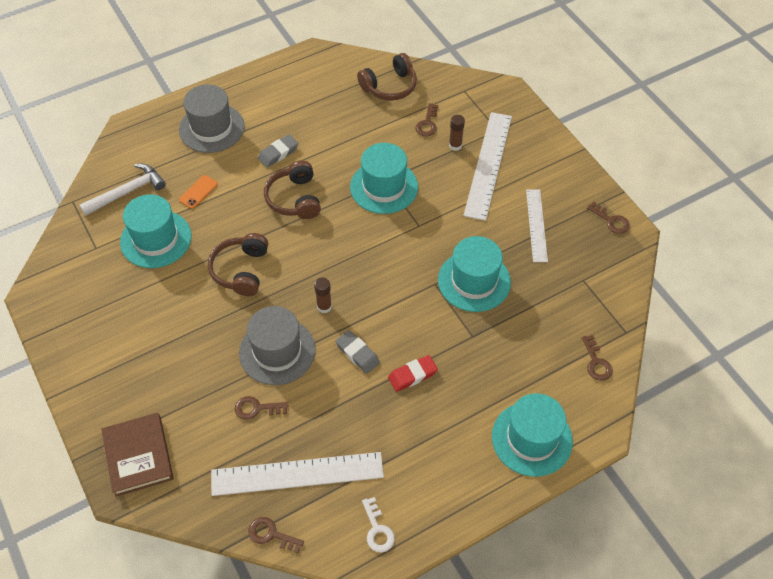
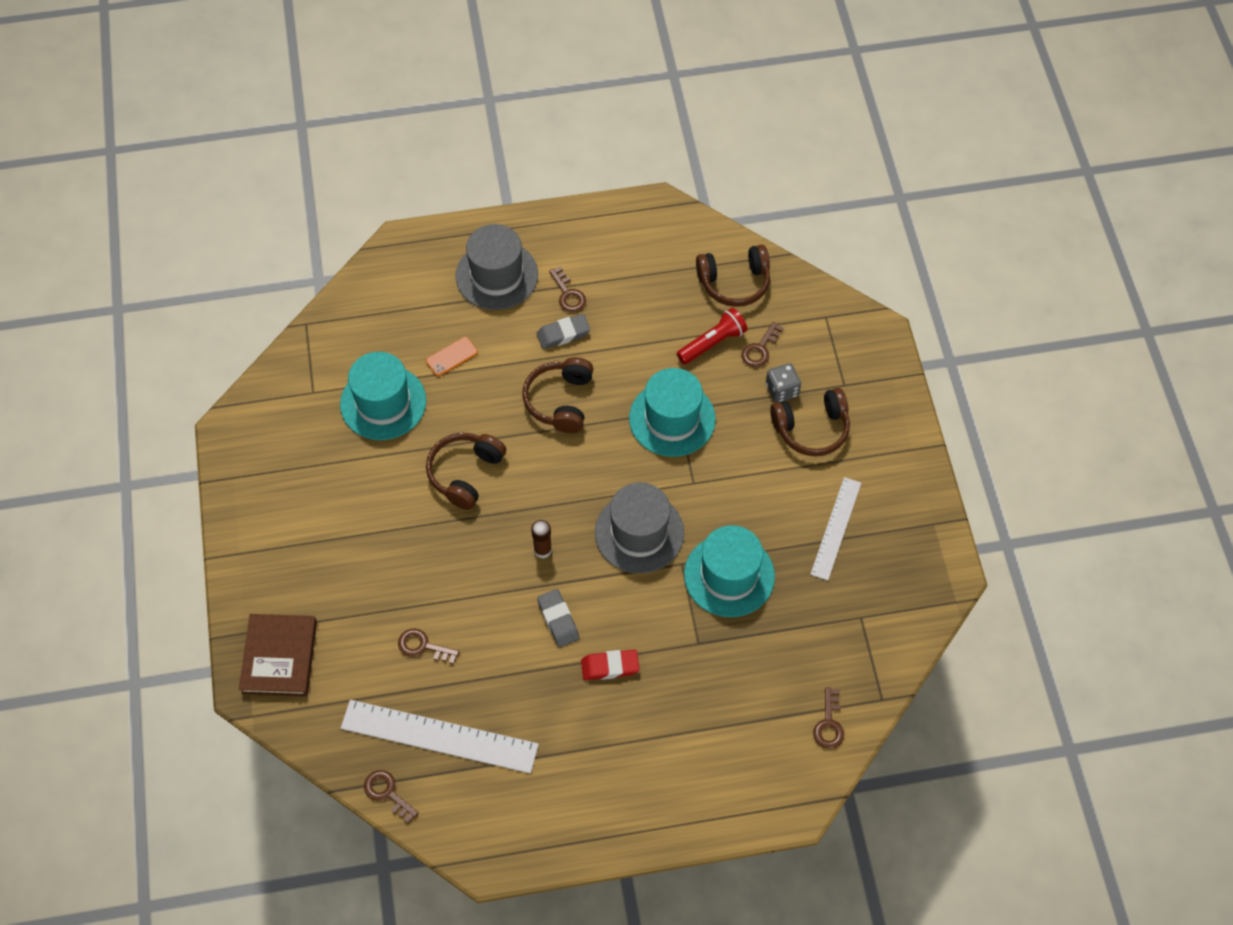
camera: 20 degrees right, 5 degrees up
white hammer [79,164,166,216] -> none
grey hat [239,306,316,385] -> grey hat moved to [595,482,684,574]
white key [362,497,395,553] -> none
brown glue stick [449,115,465,151] -> grey dice [766,363,801,402]
white ruler [463,112,512,221] -> brown headphones [770,388,850,456]
turquoise hat [492,393,573,477] -> none
brown key [587,202,630,234] -> brown key moved to [549,266,586,312]
none -> red flashlight [677,308,748,364]

